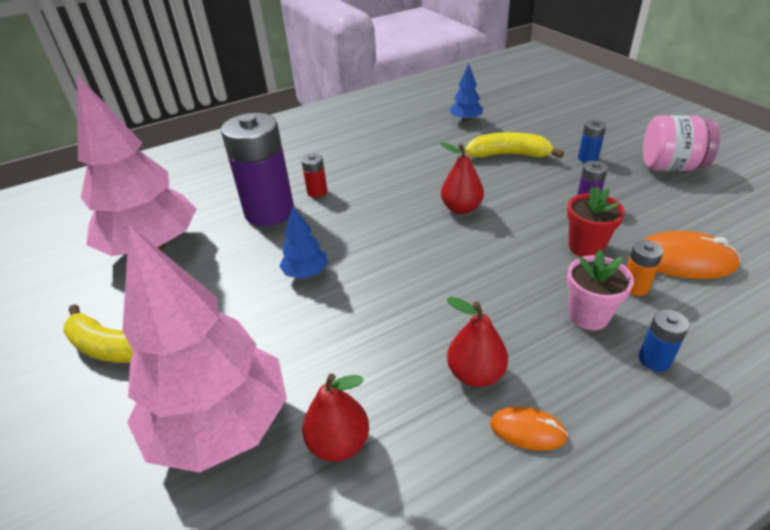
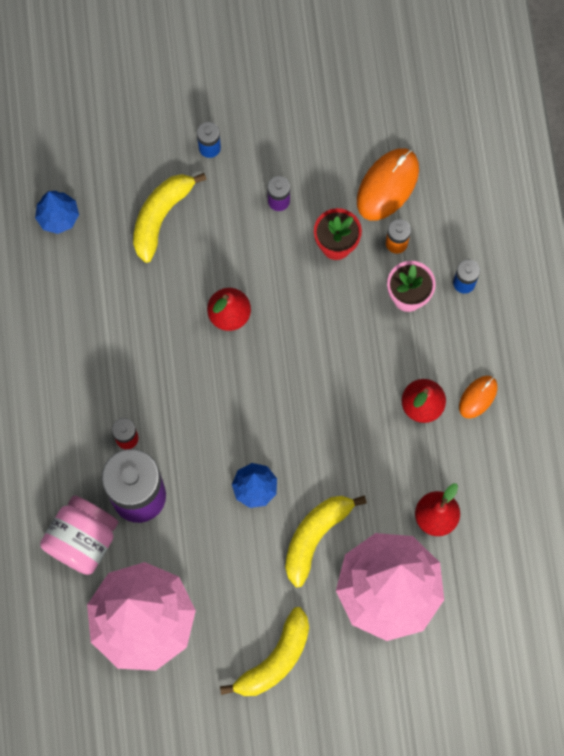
camera: 70 degrees left, 35 degrees up
pink jar [643,115,720,171] -> pink jar moved to [40,495,118,575]
none -> yellow banana [285,495,367,588]

